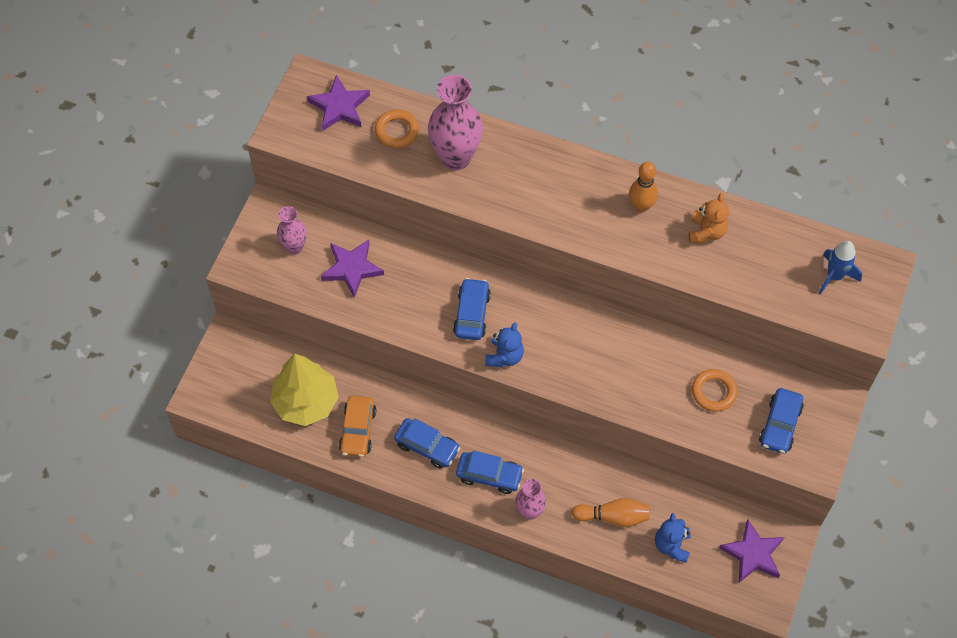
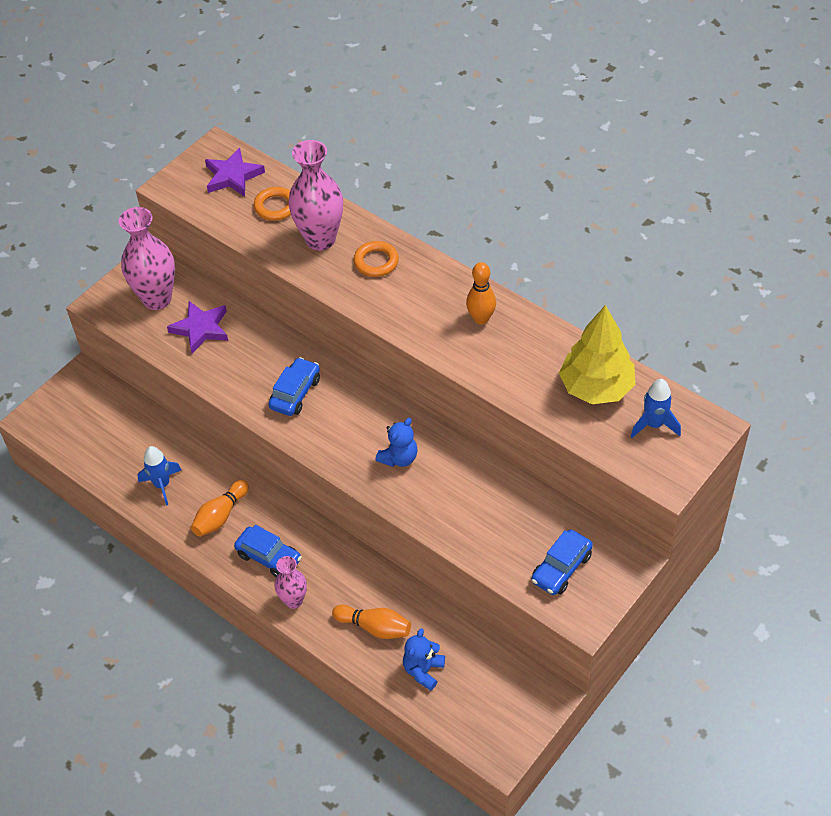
camera: 20 degrees right, 10 degrees down
yellow tree [270,354,339,426] -> yellow tree moved to [559,305,635,404]
pink vase [277,206,307,255] -> pink vase [119,207,175,310], size x1.77
orange car [339,396,376,457] -> blue rocket [138,446,181,506]
blue car [394,418,460,469] -> orange bowling pin [191,480,249,537]
blue teddy bear [485,322,524,367] -> blue teddy bear moved to [375,418,418,467]
orange teddy bear [689,193,729,243] -> none
orange ring [692,369,738,412] -> orange ring moved to [353,241,399,277]
purple star [719,519,784,583] -> none

